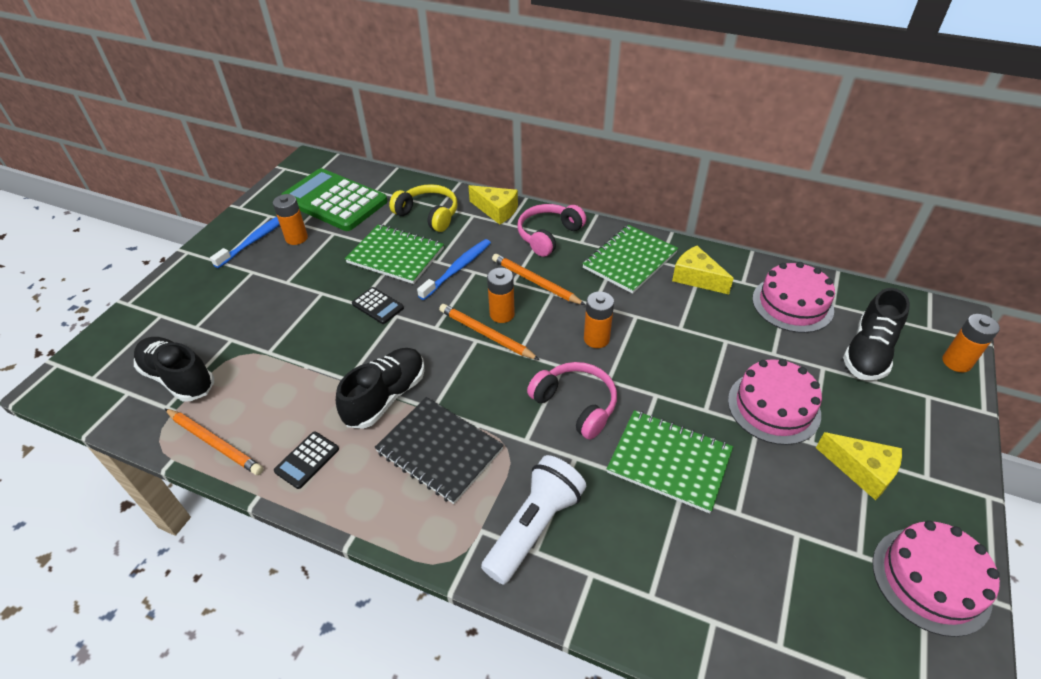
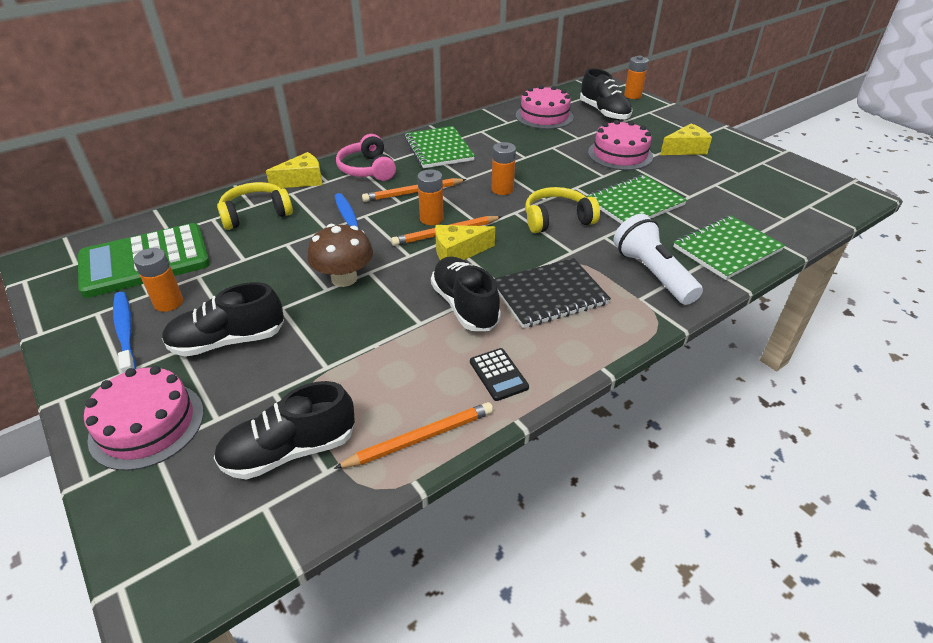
camera: 60 degrees left, 5 degrees down
green notebook [345,225,444,284] -> green notebook moved to [673,215,785,280]
black calculator [352,287,404,324] -> brown mushroom [307,224,373,287]
pink headphones [527,362,617,440] -> yellow headphones [525,187,600,233]
yellow cheese [672,246,734,294] -> yellow cheese moved to [435,225,495,260]
pink cake [872,521,1000,637] -> pink cake moved to [84,366,204,471]
none -> black shoe [162,282,284,357]

